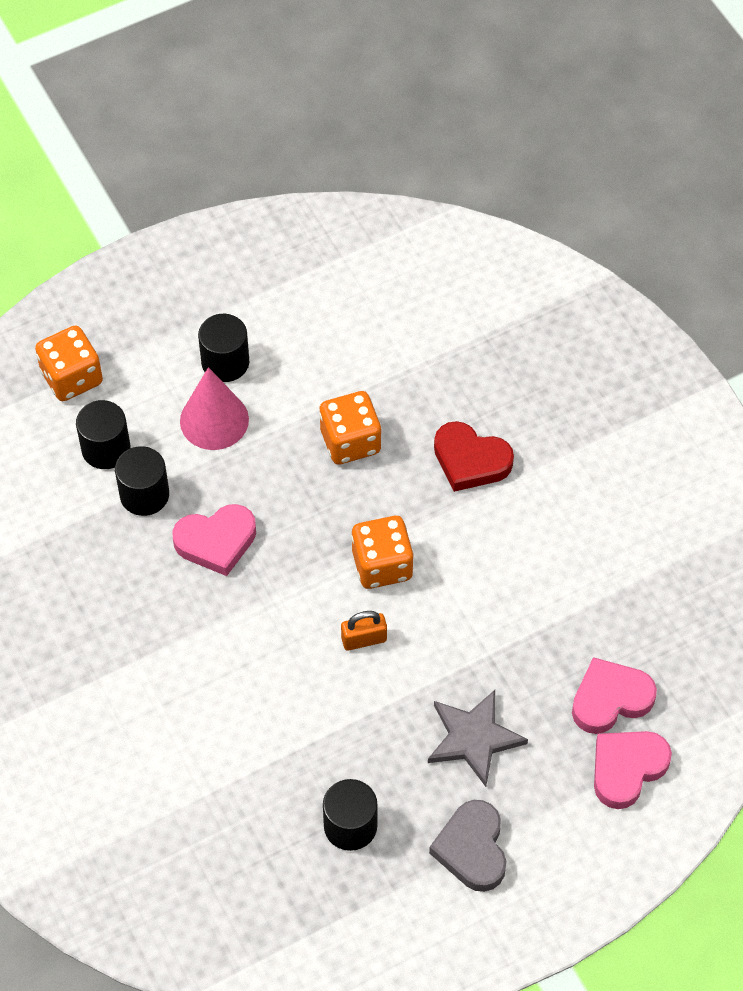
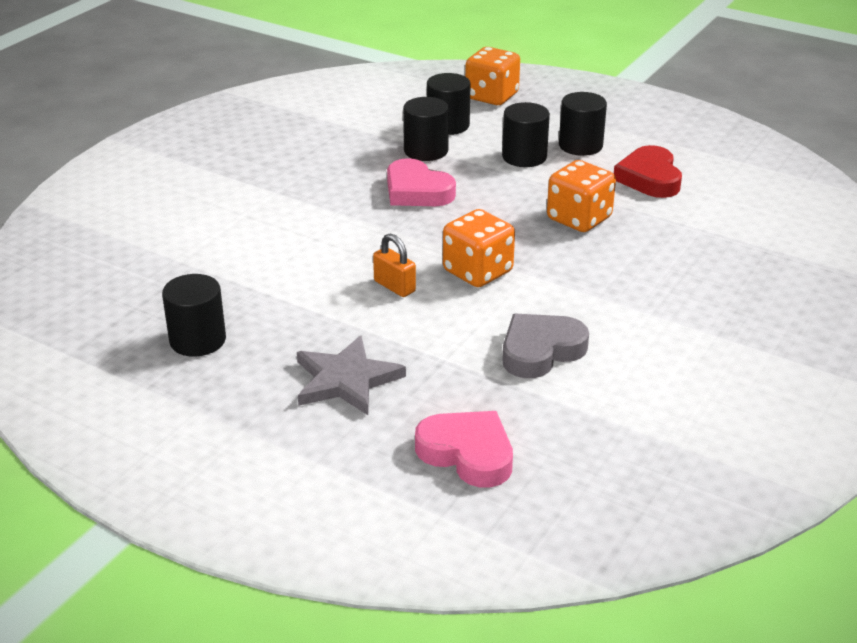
camera: 60 degrees right, 25 degrees down
pink cone [180,367,249,450] -> black cylinder [502,102,550,167]
grey heart [429,800,506,892] -> grey heart moved to [502,314,589,378]
red heart [434,421,514,492] -> red heart moved to [614,145,682,198]
pink heart [594,731,672,809] -> none

